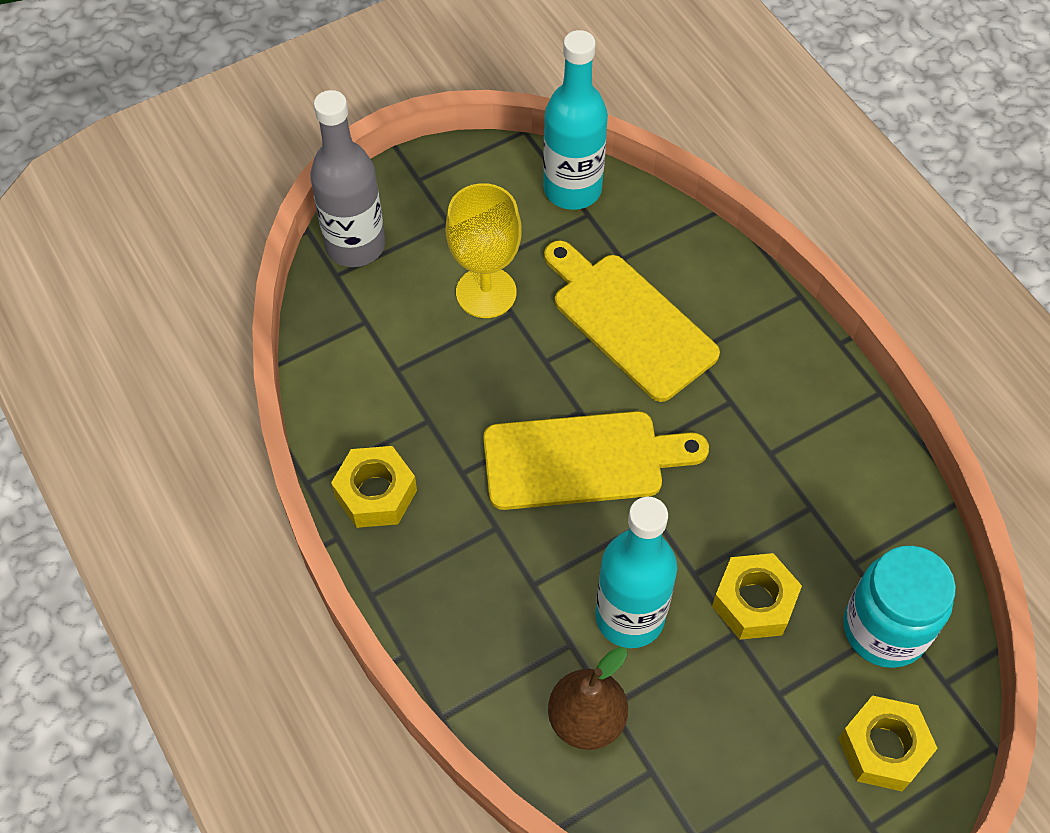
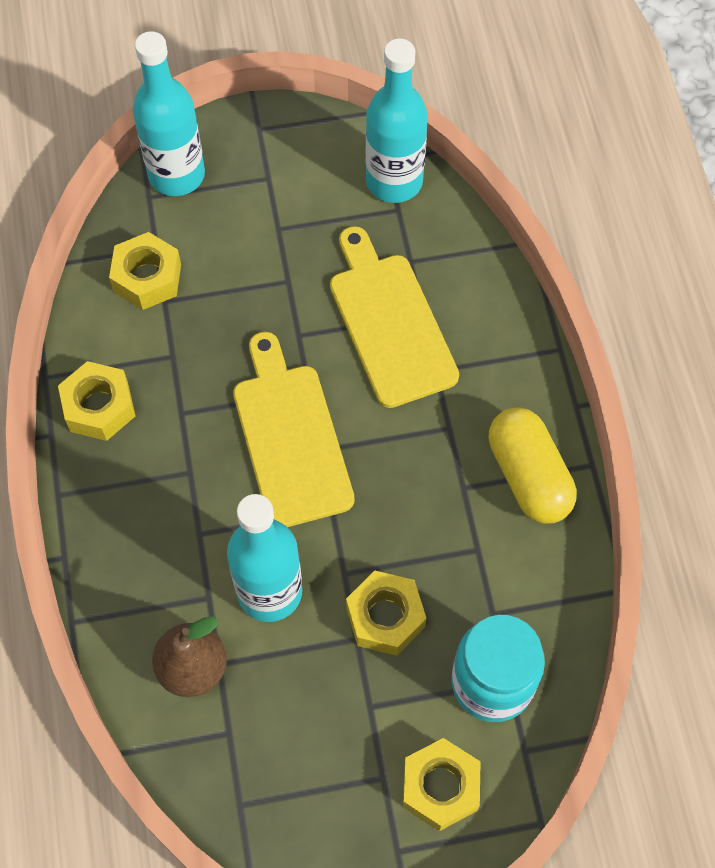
camera: 20 degrees right, 5 degrees up
grey bottle [310,90,385,267] -> turquoise bottle [133,31,205,196]
yellow goblet [446,183,522,318] -> none
yellow cutting board [483,411,709,510] -> yellow cutting board turned 120 degrees counterclockwise [233,332,355,527]
none -> yellow nut [109,232,181,310]
none -> yellow capsule [488,407,576,524]

